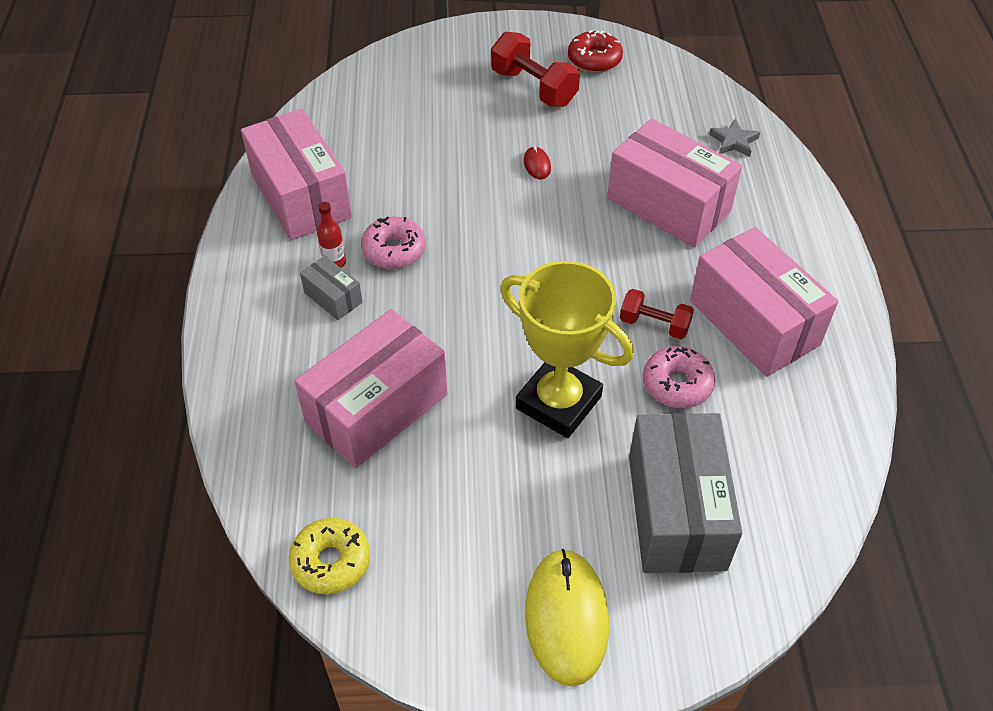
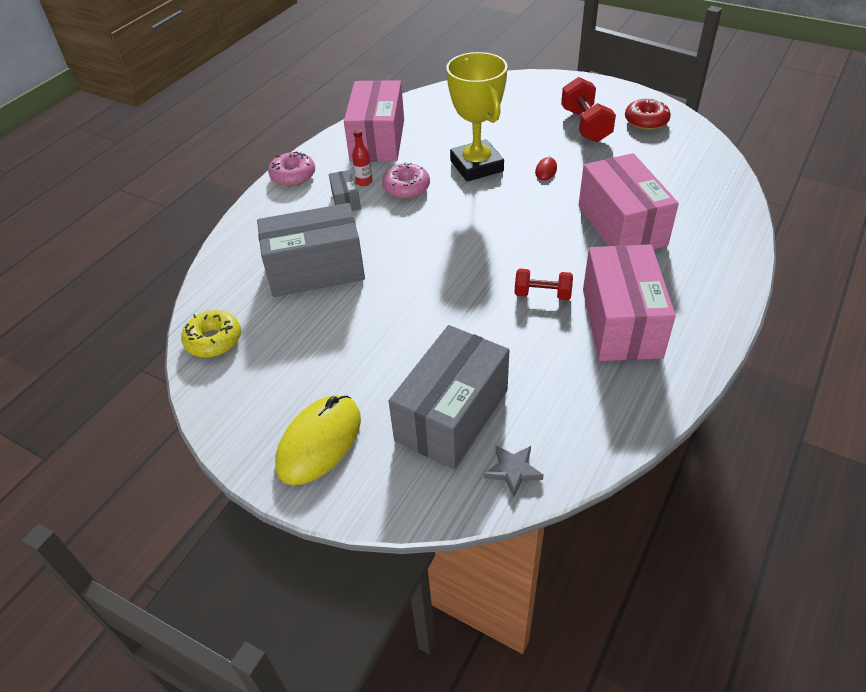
camera: 35 degrees right, 5 degrees down
pink box [294,309,448,468] -> grey box [257,203,365,297]
yellow trophy [500,261,634,438] -> yellow trophy moved to [446,52,508,182]
red dumbbell [620,289,694,339] -> red dumbbell turned 45 degrees counterclockwise [514,269,573,300]
pink donut [643,346,715,408] -> pink donut moved to [268,152,315,186]
grey star [709,119,760,157] -> grey star moved to [484,445,544,497]

